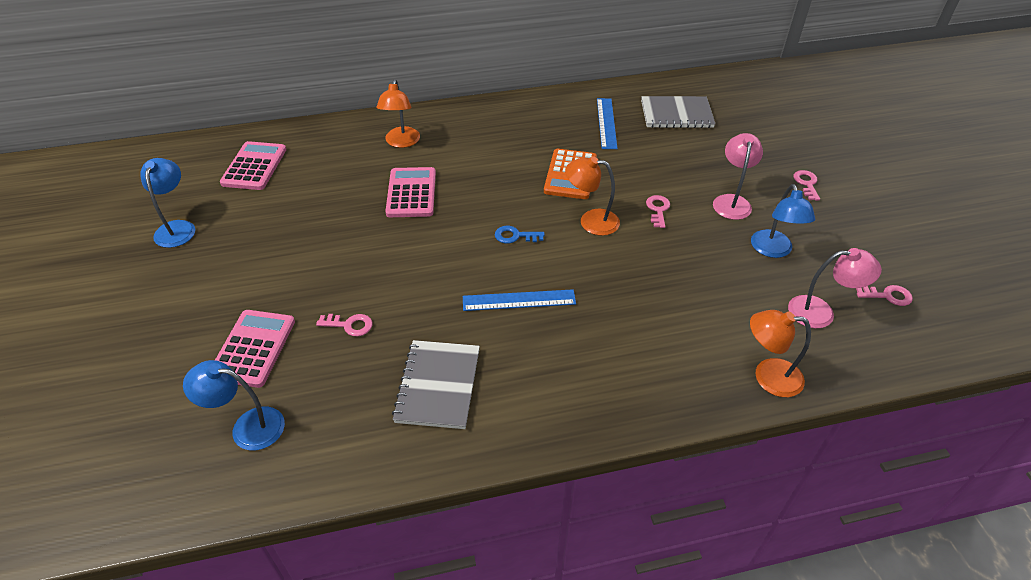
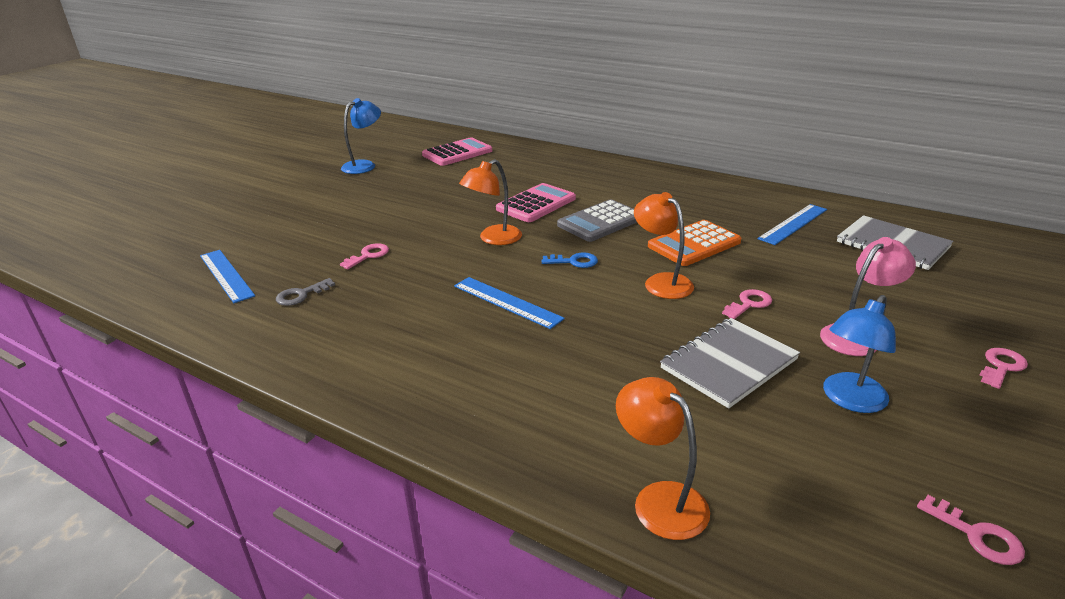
camera: 45 degrees right, 15 degrees down
blue lamp [183,360,285,450] -> blue ruler [200,250,255,303]
pink calculator [215,310,295,388] -> none
pink key [316,314,373,336] -> pink key turned 105 degrees counterclockwise [340,243,389,269]
orange lamp [376,79,420,148] -> orange lamp moved to [459,159,522,245]
grey notebook [392,340,480,429] -> grey notebook moved to [660,318,800,408]
blue key [495,226,545,244] -> blue key turned 135 degrees clockwise [541,252,598,268]
pink lamp [788,248,882,328] -> none
none -> grey key [276,278,335,306]
none -> grey calculator [557,199,637,242]

